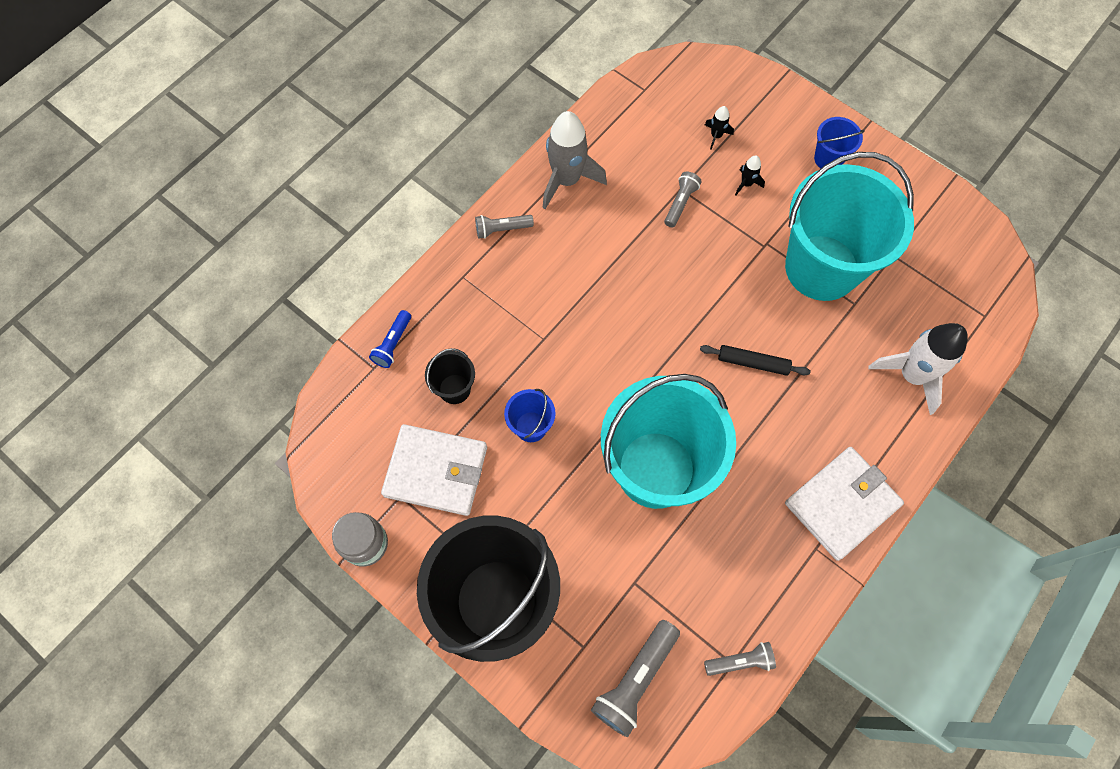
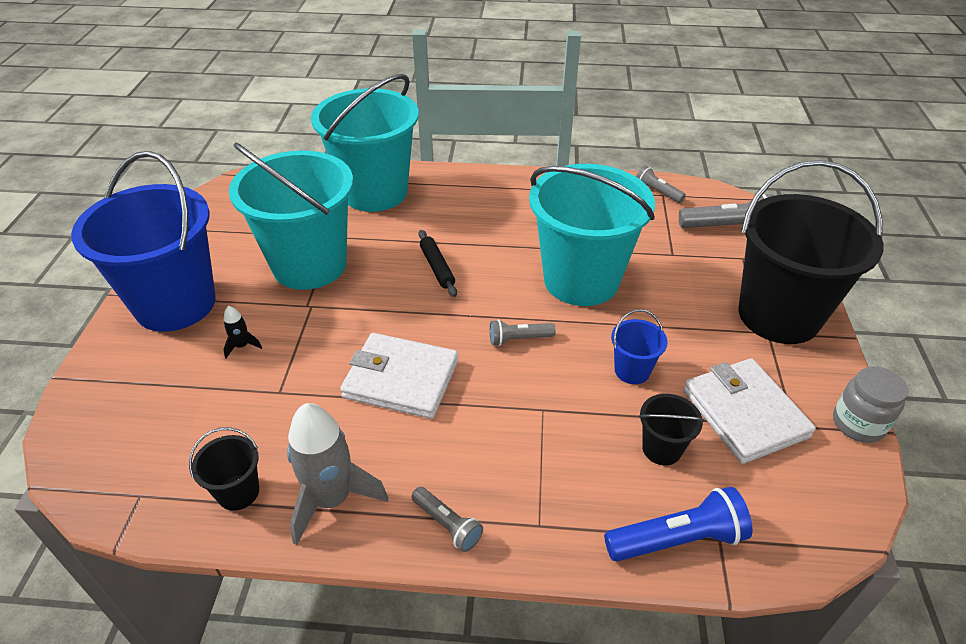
camera: 125 degrees left, 25 degrees down
blue flashlight [369,310,411,368] -> blue flashlight [604,487,752,562], size x1.66
grey flashlight [664,172,702,227] -> grey flashlight moved to [489,319,556,346]
black rocket [705,106,734,150] -> none
white wallet [785,447,904,561] -> white wallet moved to [340,333,458,419]
blue bucket [814,117,865,168] -> blue bucket [71,151,216,332], size x2.42
white rocket [868,323,968,415] -> turquoise bucket [311,74,419,212]
none -> black bucket [189,427,259,511]

